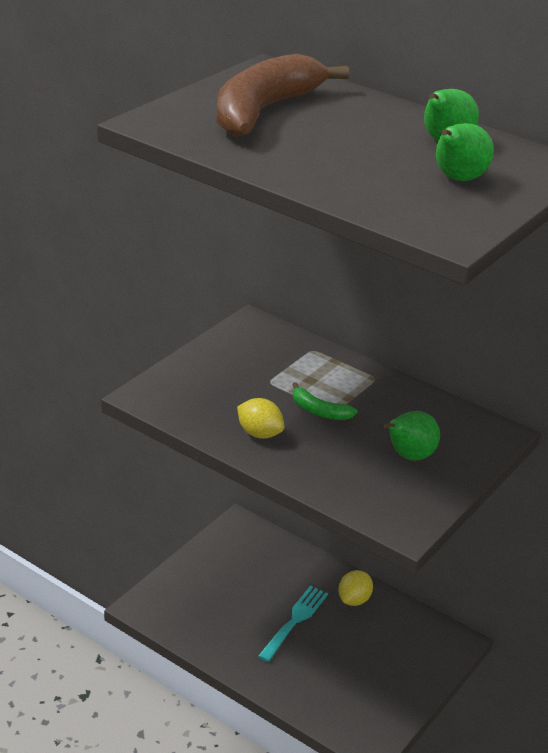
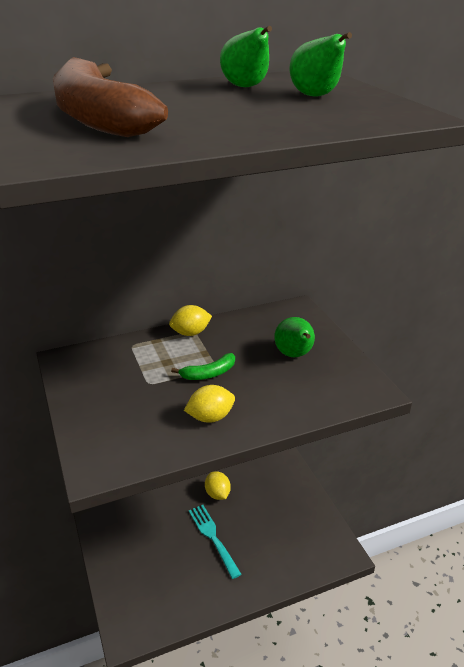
camera: 55 degrees left, 0 degrees up
none -> yellow lemon [169,305,212,336]

